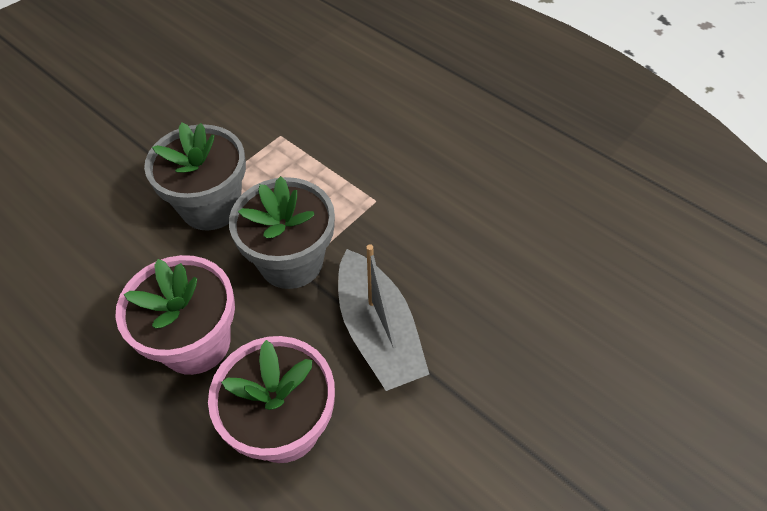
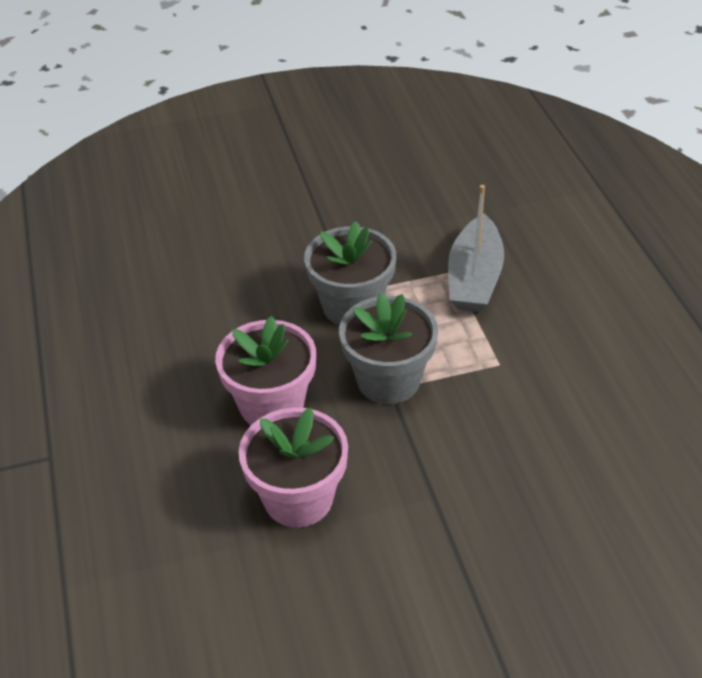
camera: 35 degrees right, 10 degrees down
grey boat [338,244,429,391] -> grey boat moved to [448,185,504,312]

